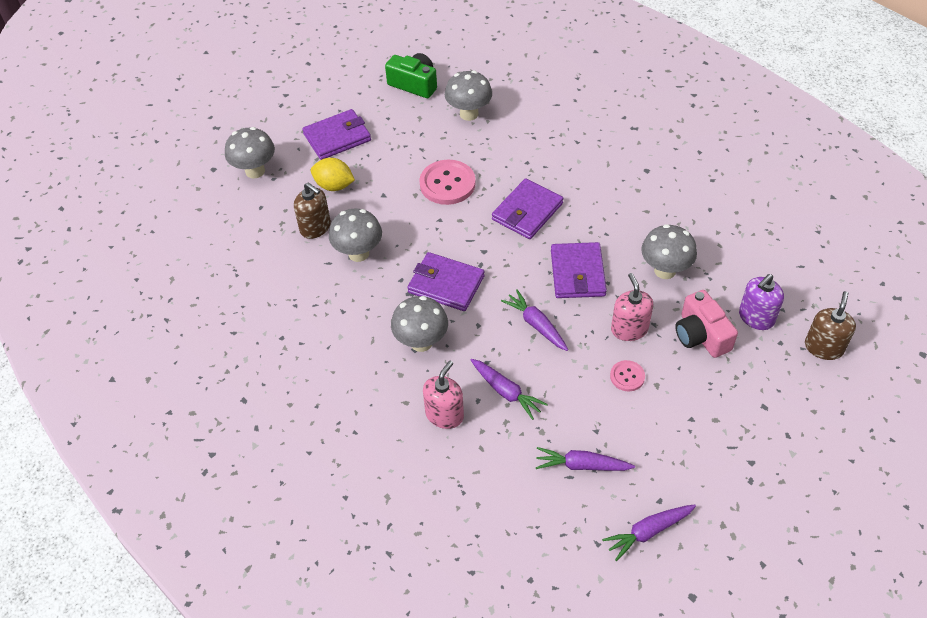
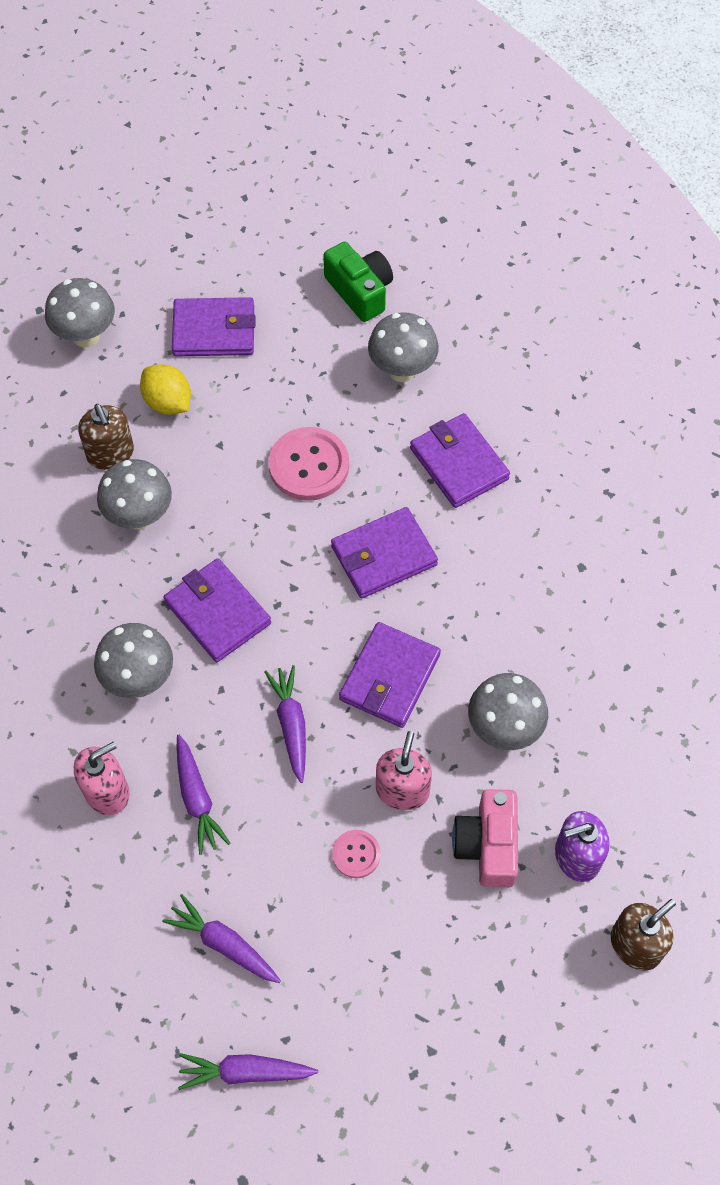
camera: 25 degrees right, 10 degrees up
none -> purple wallet [410,413,510,508]

